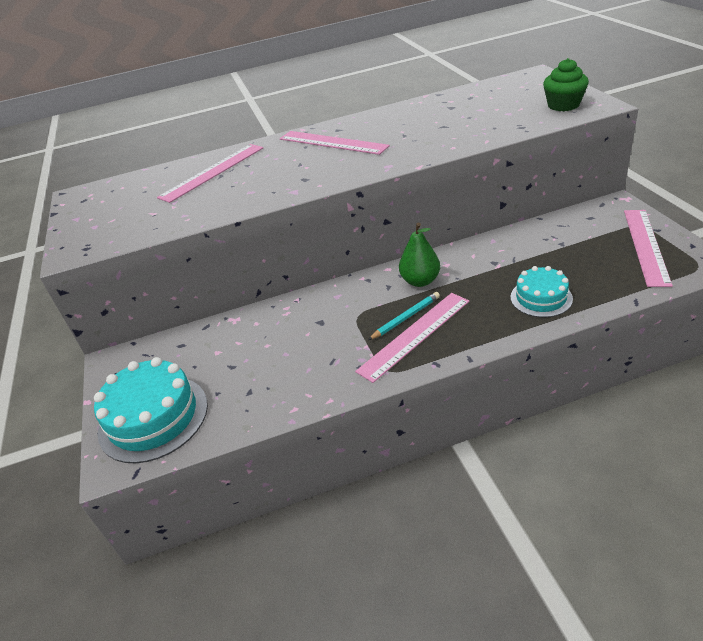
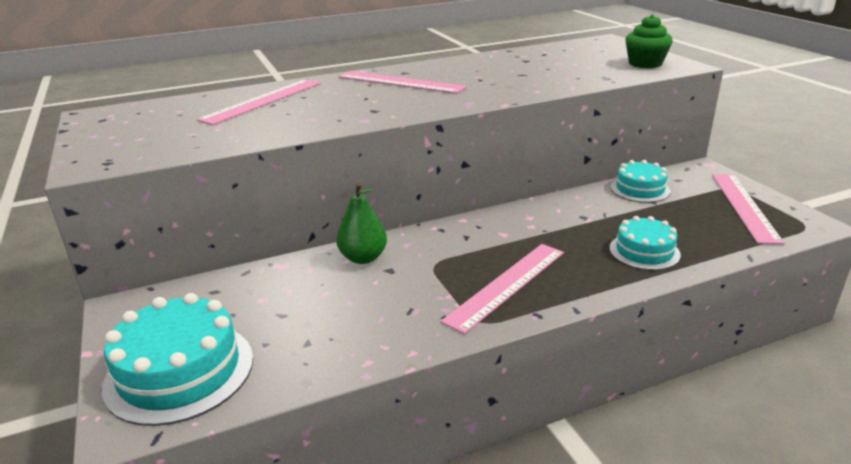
camera: 10 degrees left, 10 degrees down
turquoise pencil [368,292,440,340] -> none
green pear [399,222,440,287] -> green pear moved to [336,183,387,264]
none -> turquoise cake [611,160,670,203]

